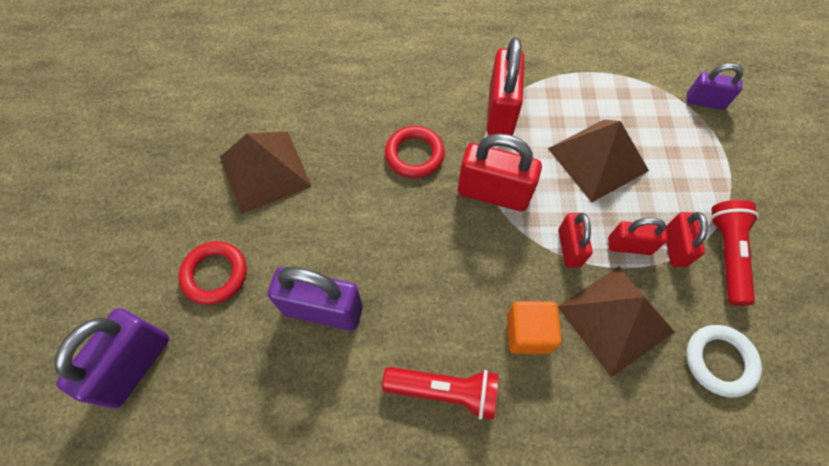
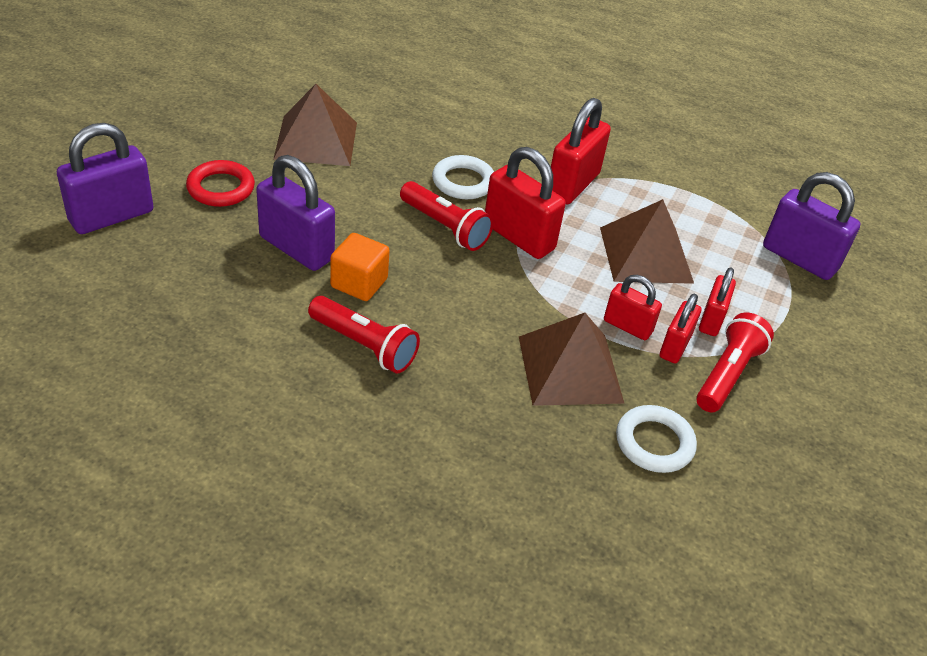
camera: 20 degrees right, 20 degrees down
red ring [385,126,445,178] -> white ring [432,155,494,199]
orange cube [507,301,562,354] -> orange cube moved to [330,233,390,301]
red padlock [558,213,593,268] -> red padlock moved to [699,267,736,336]
purple padlock [687,63,743,110] -> purple padlock [763,172,861,280], size x1.68
none -> red flashlight [400,181,493,251]

